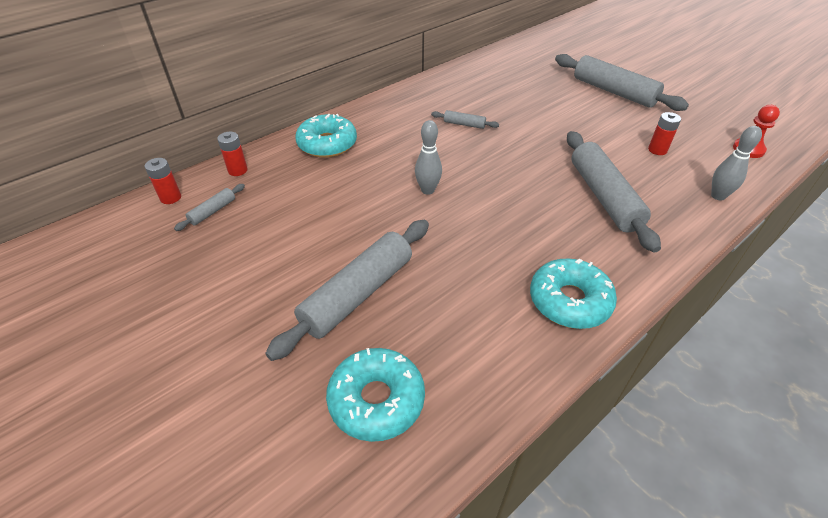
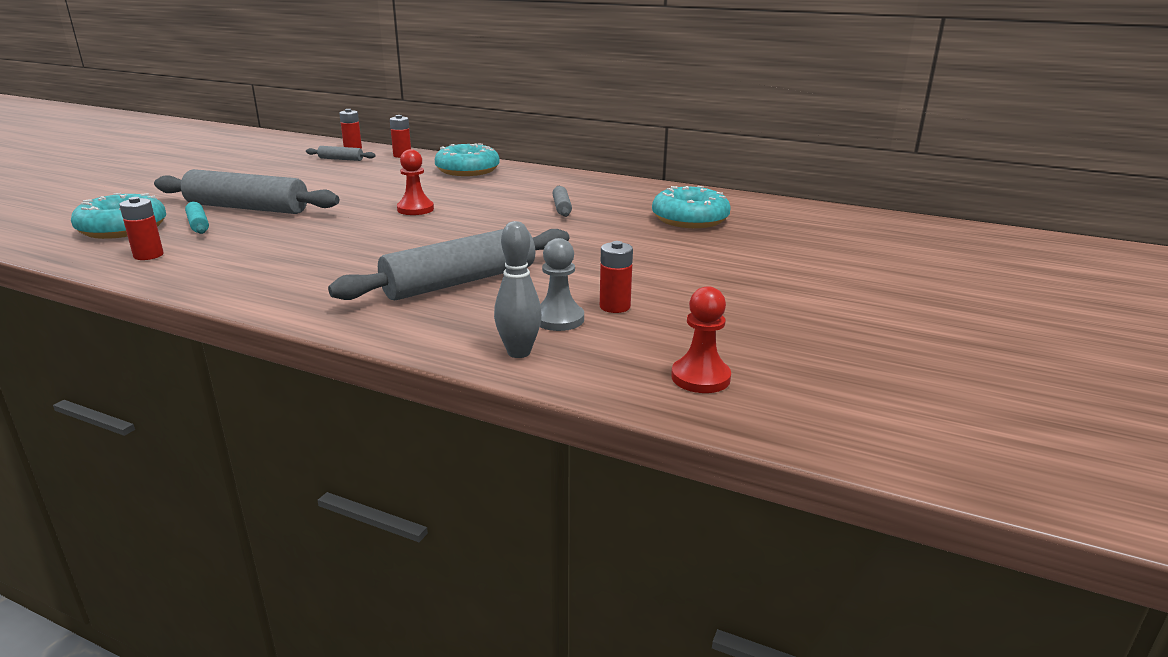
camera: 65 degrees right, 20 degrees down
grey bowling pin [415,120,442,195] -> red pawn [397,149,434,215]
turquoise donut [530,259,617,329] -> turquoise donut moved to [652,186,730,228]
grey rolling pin [555,54,689,111] -> none
none -> red battery [119,197,164,260]
none -> turquoise rolling pin [185,201,209,234]
none -> grey pawn [540,238,584,331]

